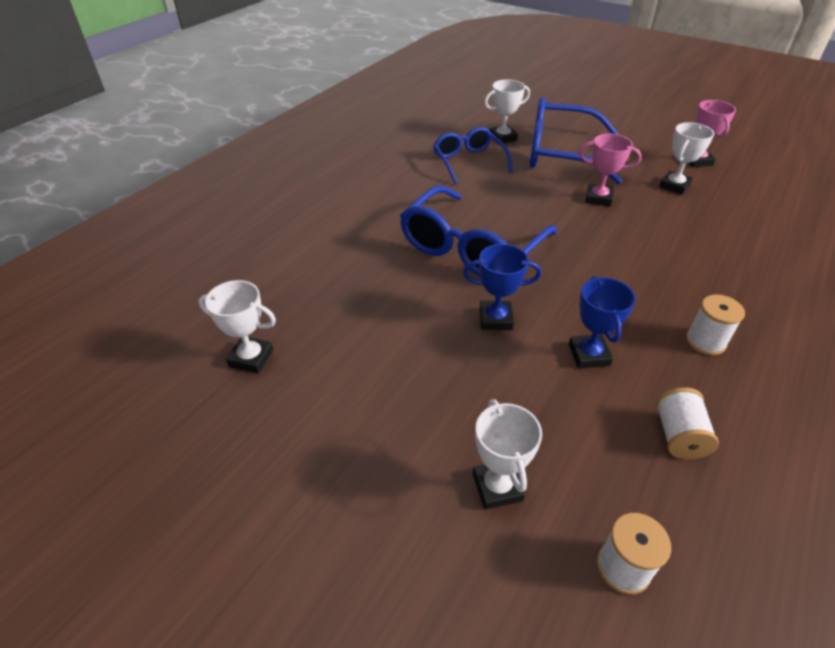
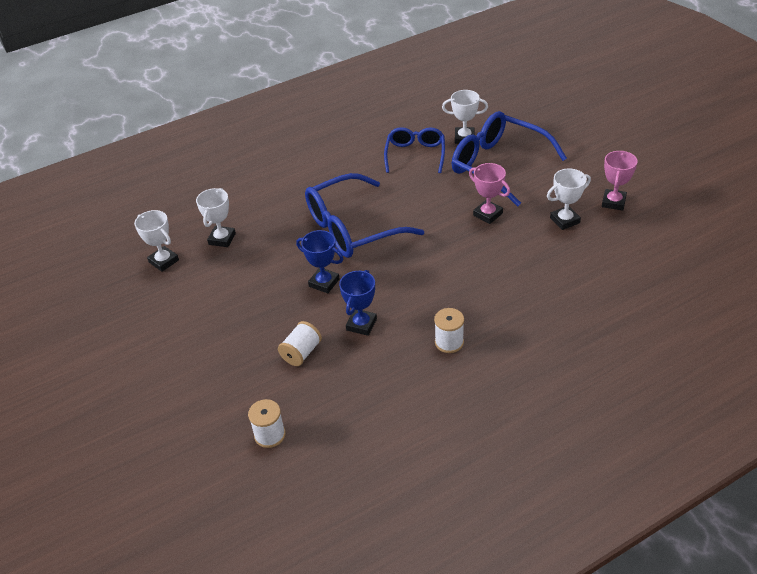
camera: 30 degrees right, 0 degrees up
white trophy [473,399,542,509] -> white trophy moved to [196,188,236,247]
white spool [656,387,719,459] -> white spool moved to [278,321,322,366]

